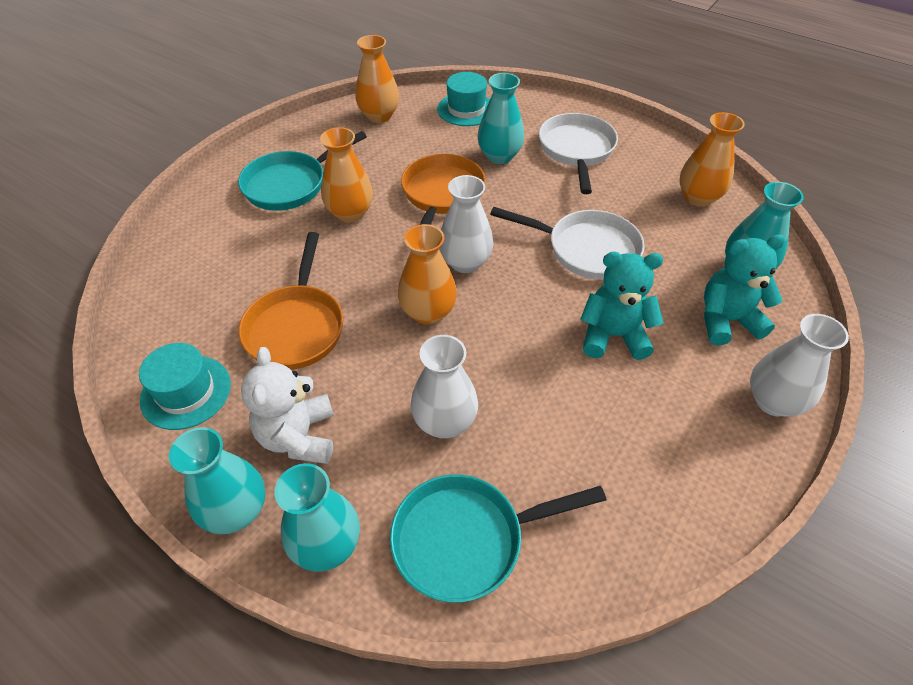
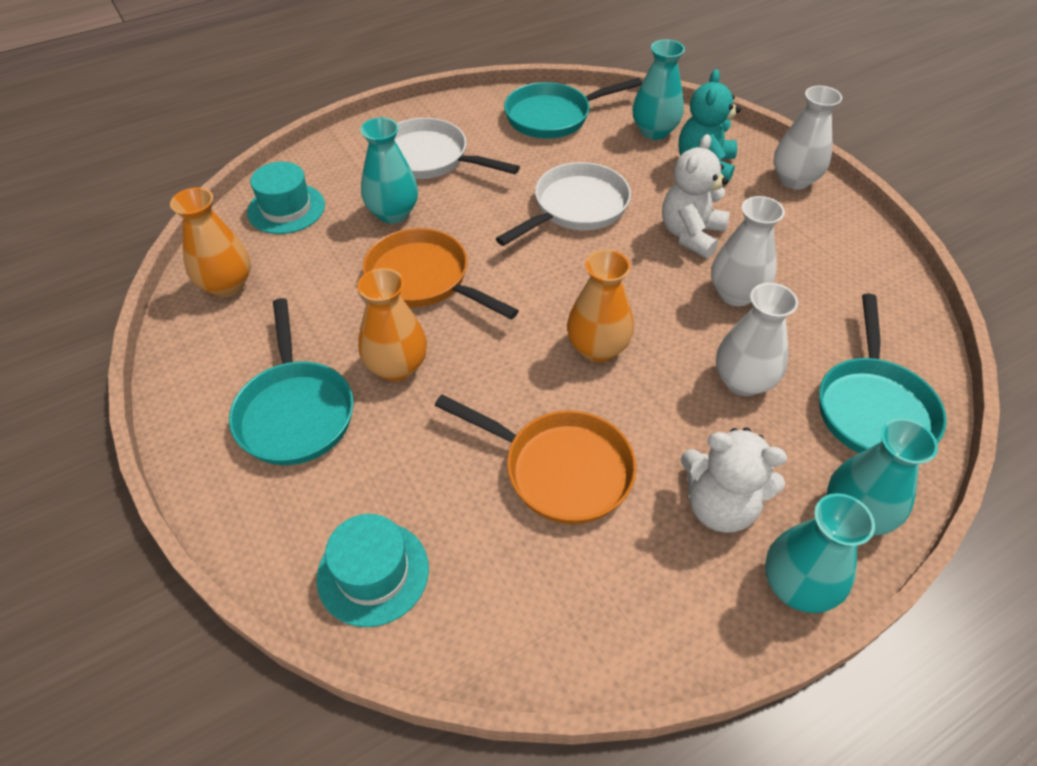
camera: 65 degrees left, 0 degrees up
turquoise hat [139,343,231,430] -> turquoise hat moved to [317,514,429,627]
white vase [439,175,493,273] -> white vase moved to [711,196,785,306]
turquoise teddy bear [580,252,663,360] -> white teddy bear [662,134,729,258]
orange vase [679,112,745,207] -> turquoise pan [504,78,642,139]

